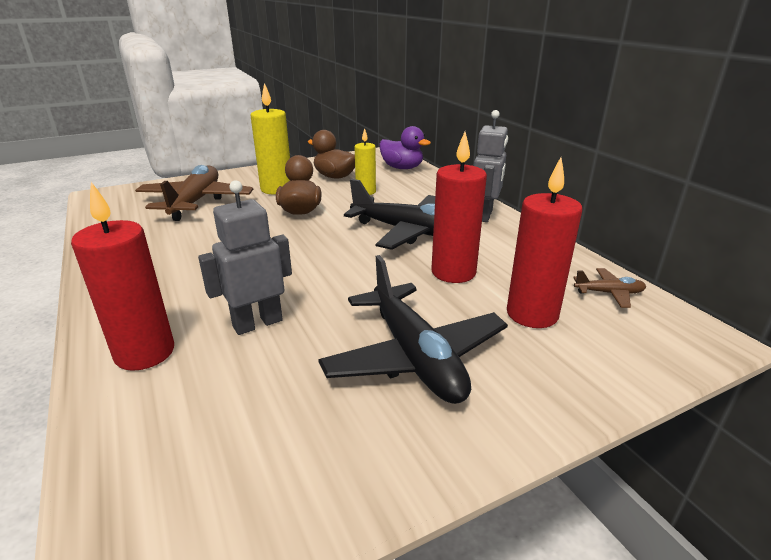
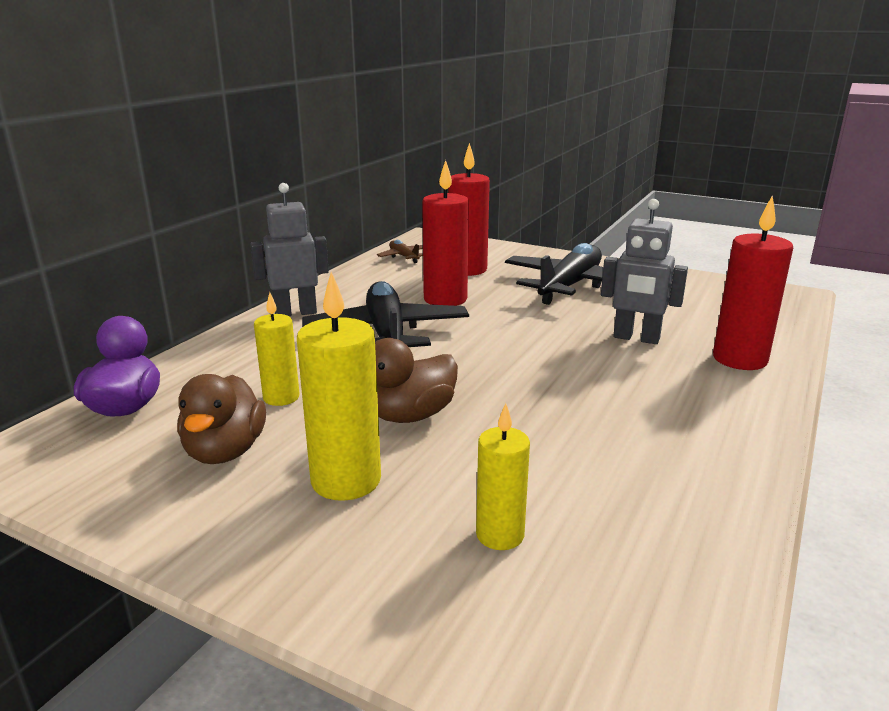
camera: 125 degrees left, 5 degrees down
brown plane [135,165,254,221] -> yellow candle [476,403,530,550]

